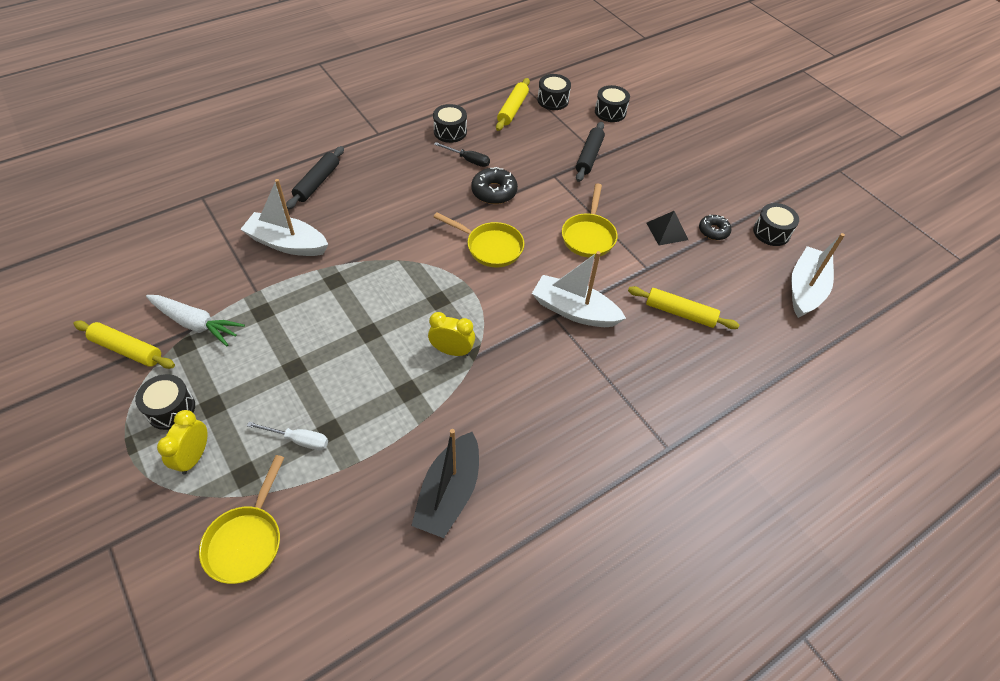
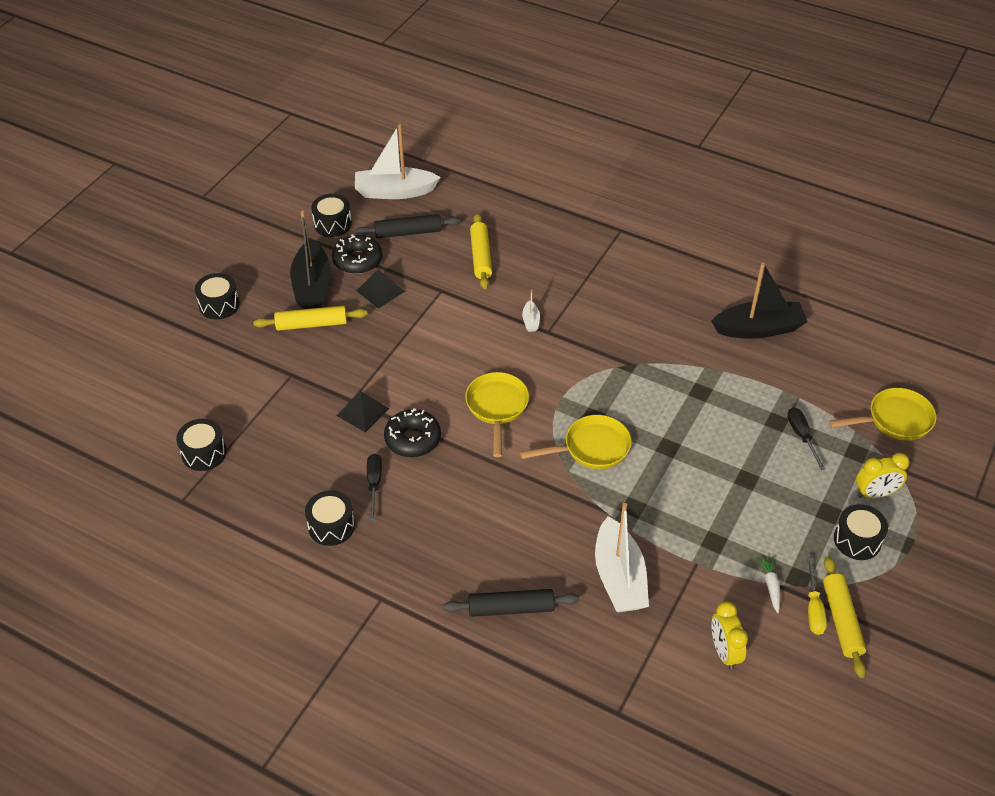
camera: 115 degrees left, 5 degrees down
white carrot [146,295,245,346] -> white carrot [757,556,780,613], size x0.52
white screwdriver [247,422,328,450] -> black screwdriver [787,407,825,470]
yellow clock [428,312,475,356] -> yellow clock moved to [711,601,748,670]
yellow rolling pin [496,78,530,131] -> yellow rolling pin moved to [253,306,368,331]
white boat [532,251,626,327] -> white boat [522,290,540,332], size x0.43
yellow pan [562,183,618,258] -> yellow pan moved to [520,415,632,469]
black rolling pin [576,122,605,182] -> black rolling pin moved to [355,214,460,238]
black drum [595,85,630,122] -> black drum moved to [195,273,240,320]
black donut [699,215,731,240] -> black donut [332,234,383,274], size x1.50
none -> black boat [290,210,331,309]
none -> black pyramid [336,391,389,433]
none -> yellow screwdriver [807,558,827,635]

